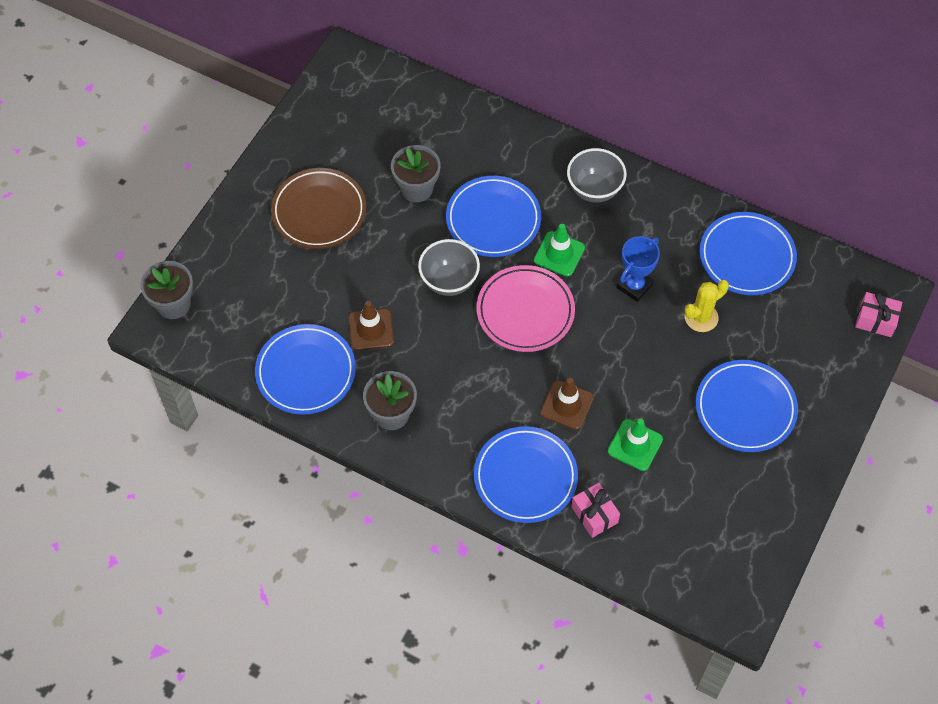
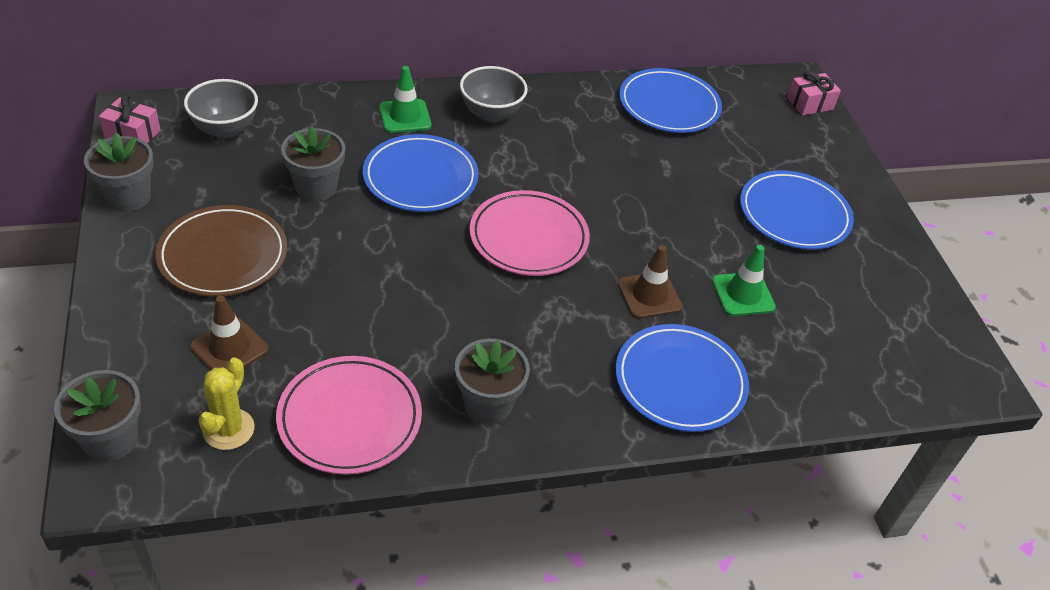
camera: 45 degrees left, 15 degrees down
blue plate [255,324,356,415] -> pink plate [276,356,422,475]
brown traffic cone [348,301,394,350] -> brown traffic cone moved to [190,295,269,370]
grey bowl [418,239,480,296] -> grey bowl moved to [184,79,258,139]
green traffic cone [534,224,585,277] -> green traffic cone moved to [379,66,432,133]
pink gift [571,483,620,538] -> pink gift moved to [99,95,161,144]
blue trophy [616,236,660,302] -> none
yellow cactus [685,280,729,332] -> yellow cactus moved to [198,357,255,450]
none -> grey flower pot [84,132,154,212]

